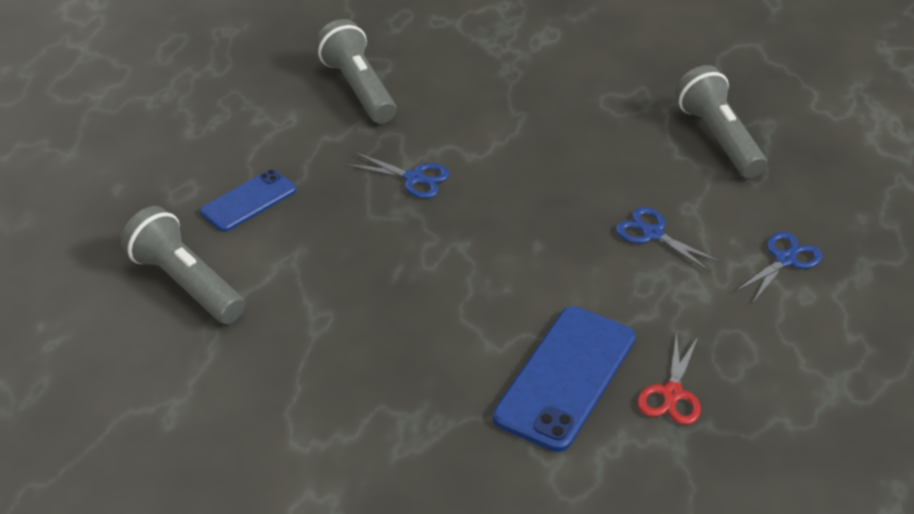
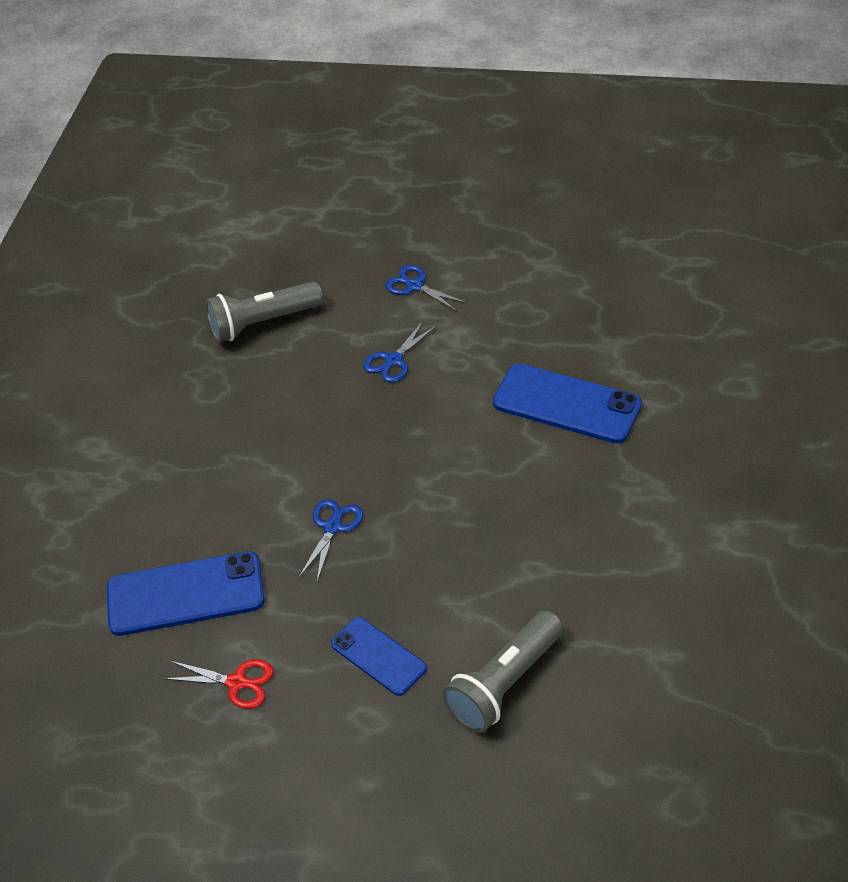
camera: 90 degrees left, 5 degrees up
grey flashlight [315,19,396,124] -> blue phone [107,551,265,636]
red scissors [637,332,701,425] -> red scissors moved to [163,659,274,709]

